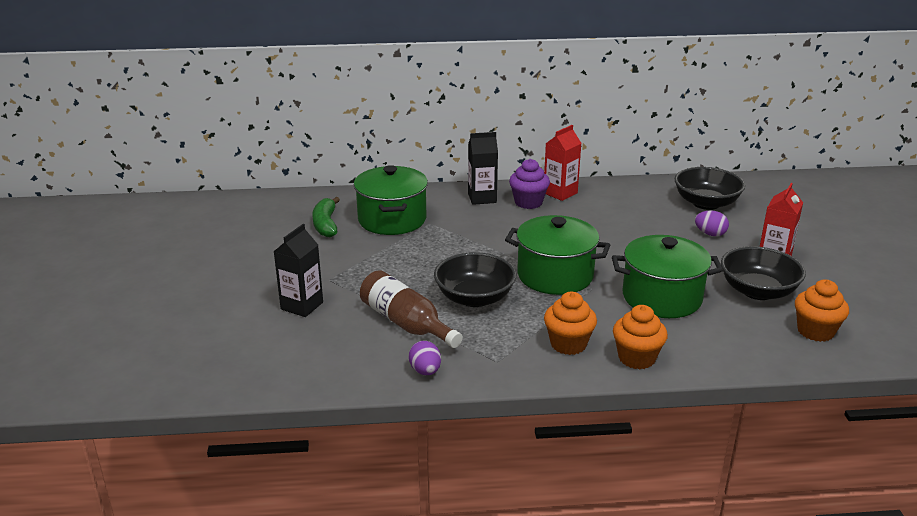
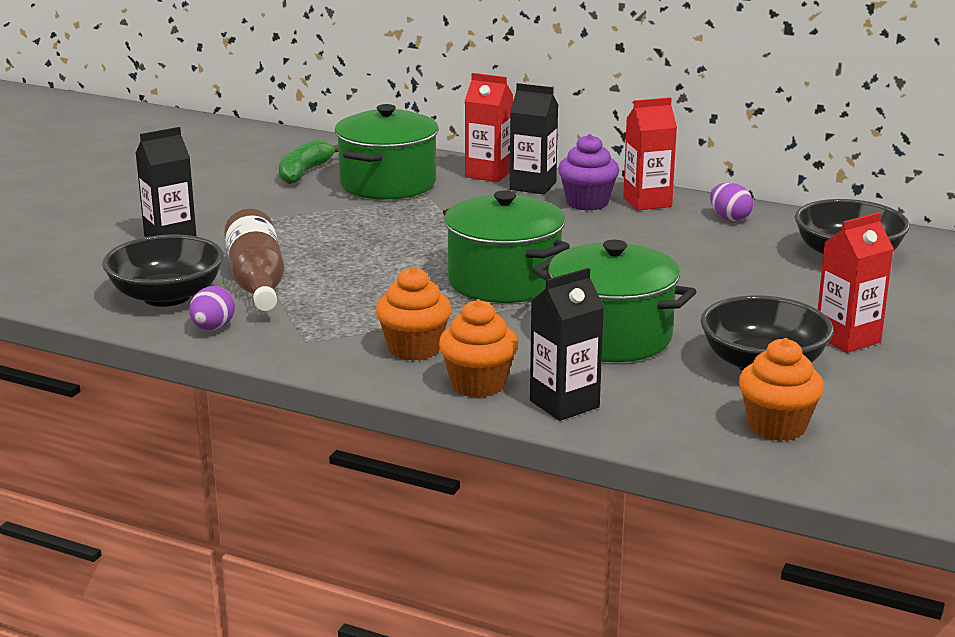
camera: 30 degrees right, 5 degrees down
black bowl [434,252,516,307] -> black bowl moved to [102,234,224,307]
purple egg [695,210,729,236] -> purple egg moved to [710,183,753,221]
none -> red carton [465,73,513,182]
none -> black carton [530,268,604,421]

